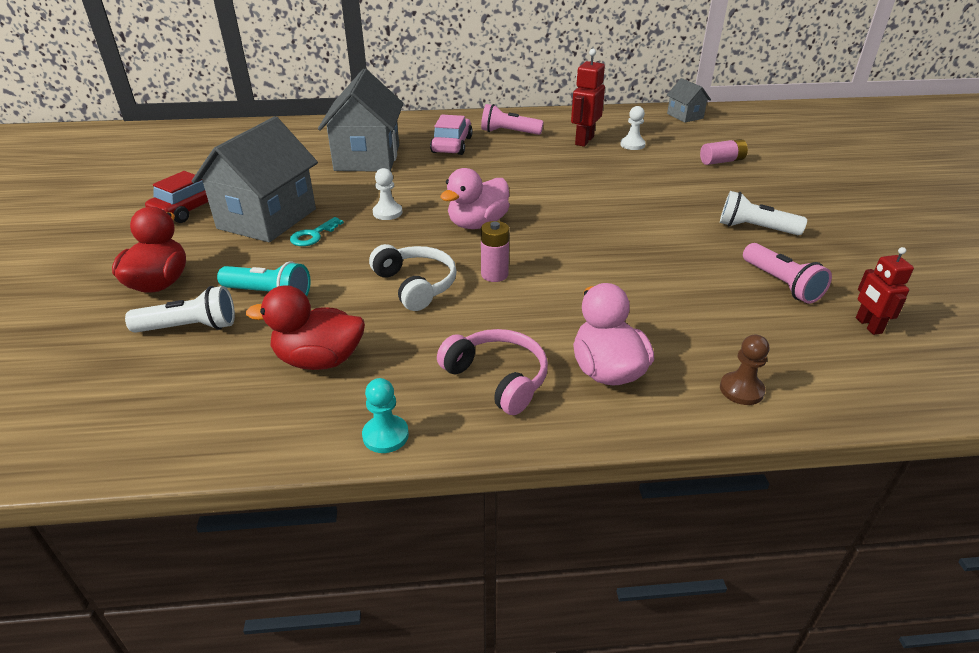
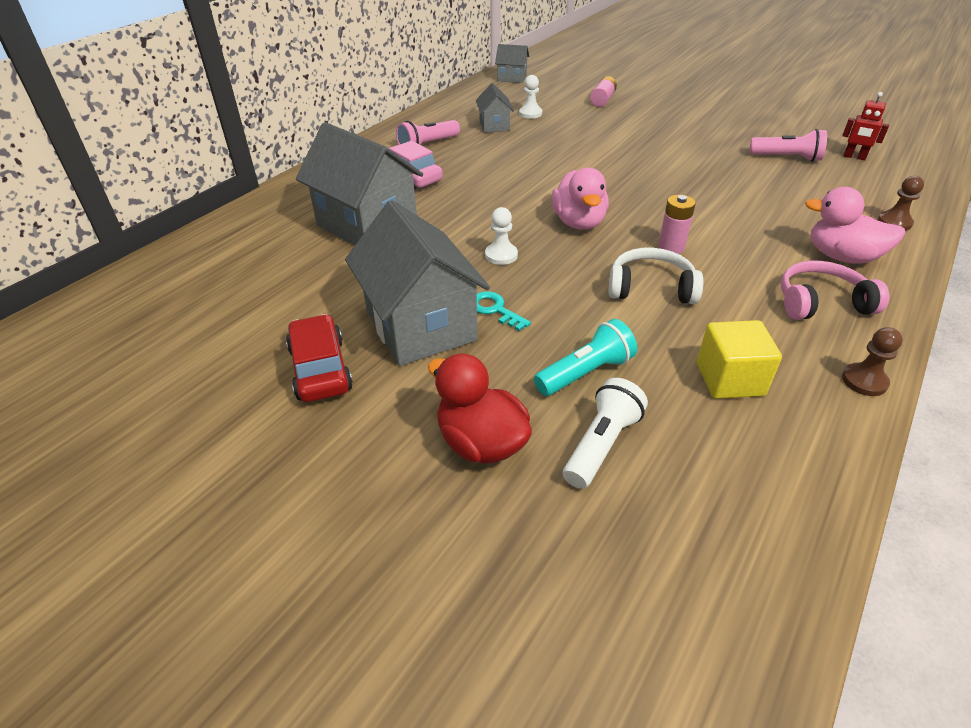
camera: 50 degrees left, 5 degrees up
red duck [246,285,365,370] -> yellow cube [697,320,782,399]
turquoise key [290,217,344,246] -> turquoise key turned 150 degrees clockwise [477,291,531,331]
turquoise pawn [362,378,409,453] -> brown pawn [842,327,903,396]
red robot [571,49,605,147] -> grey house [476,83,514,133]
white flashlight [720,191,807,235] -> none

